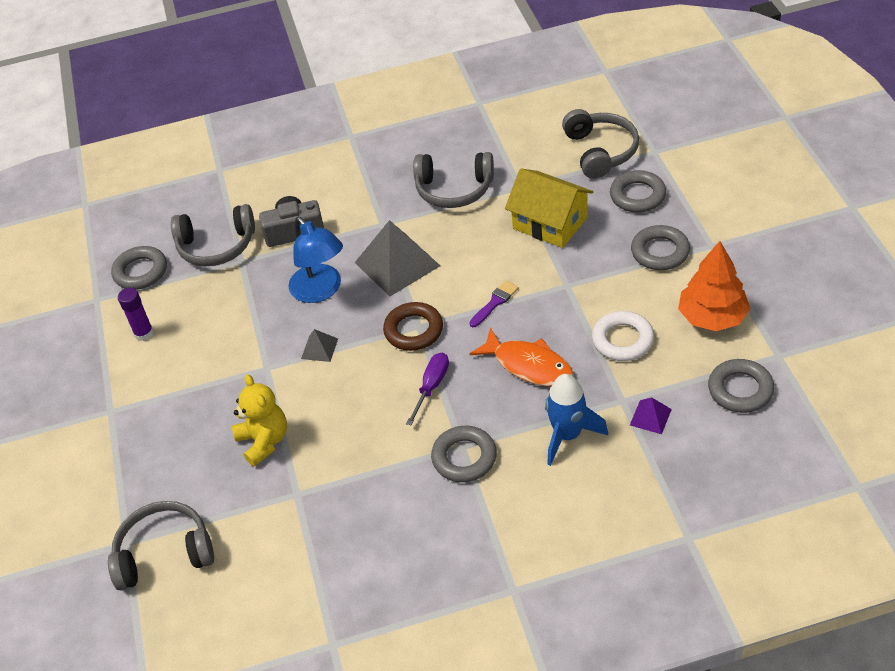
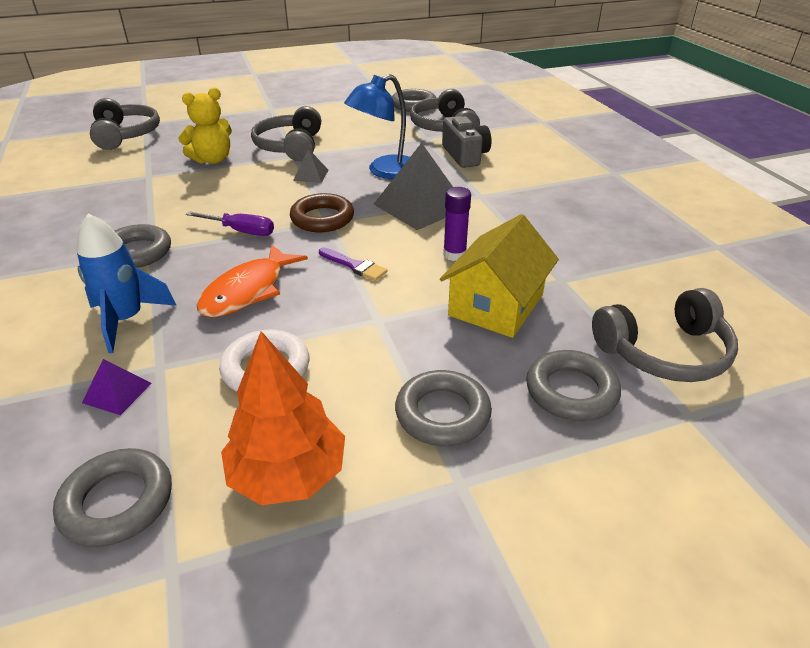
camera: 80 degrees right, 10 degrees down
purple glue stick [118,288,154,341] -> purple glue stick moved to [443,187,471,261]
grey headphones [413,152,494,208] -> grey headphones moved to [251,106,321,161]

